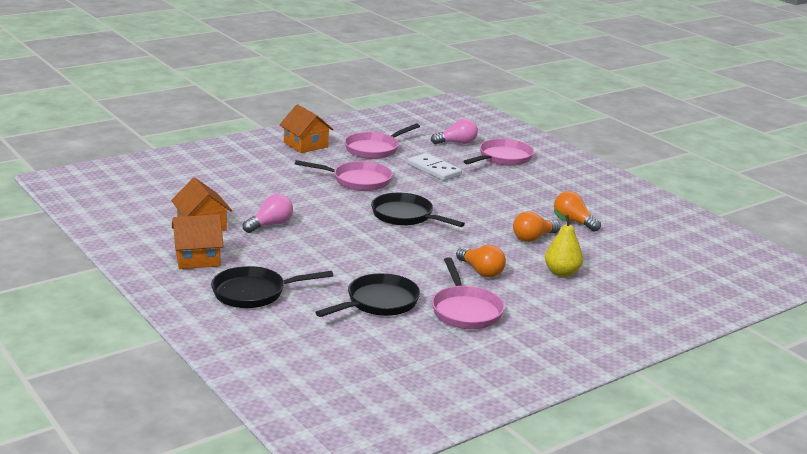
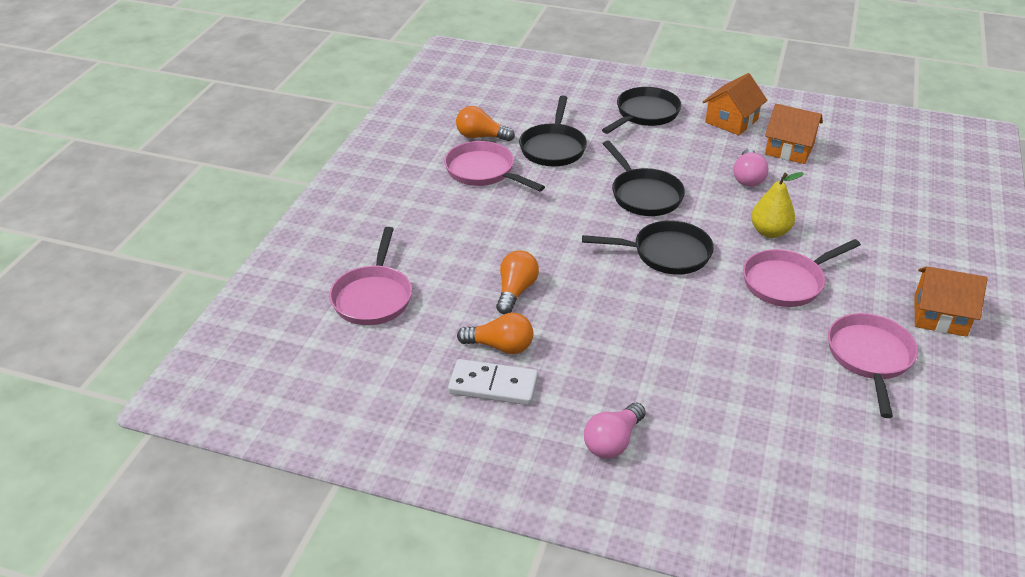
camera: 145 degrees right, 15 degrees up
white domino [408,153,462,181] -> white domino moved to [448,359,538,405]
pink light bulb [431,118,478,144] -> pink light bulb moved to [584,403,646,458]
orange light bulb [456,245,506,278] -> orange light bulb moved to [456,106,515,141]
pink pan [463,139,534,166] -> pink pan moved to [329,227,412,325]
yellow pear [545,210,583,277] -> yellow pear moved to [751,172,804,238]
none -> black pan [603,141,685,216]

